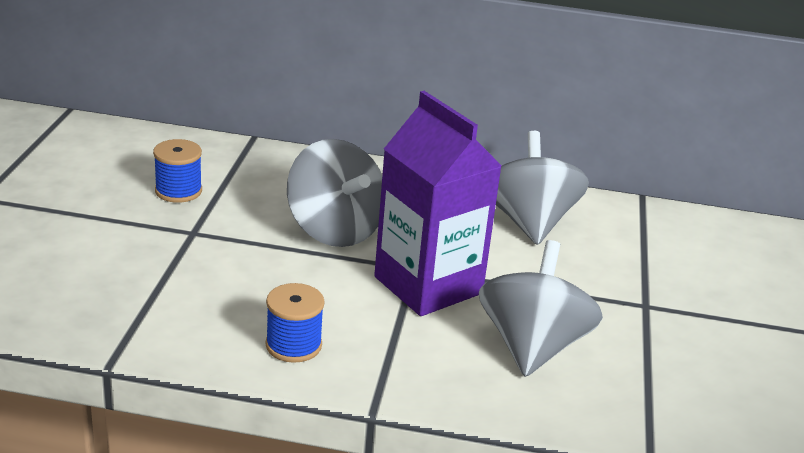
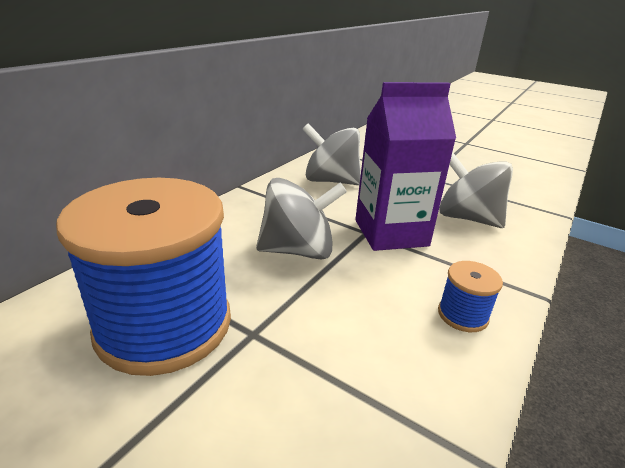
camera: 65 degrees left, 0 degrees up
blue spool [153,139,202,203] -> blue spool [56,178,231,376], size x2.44

